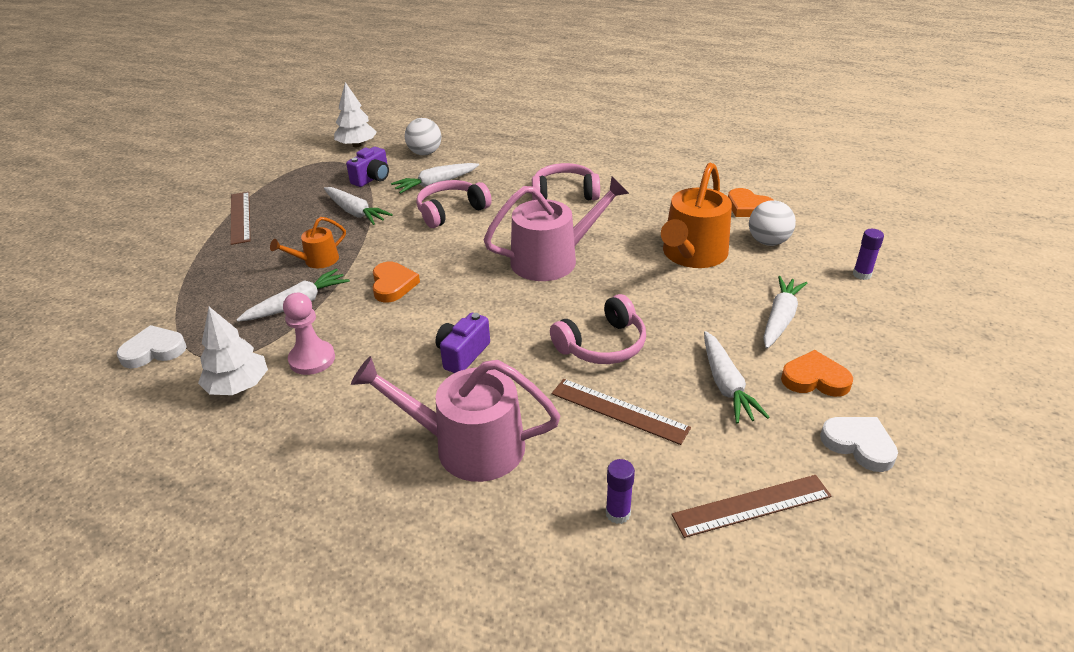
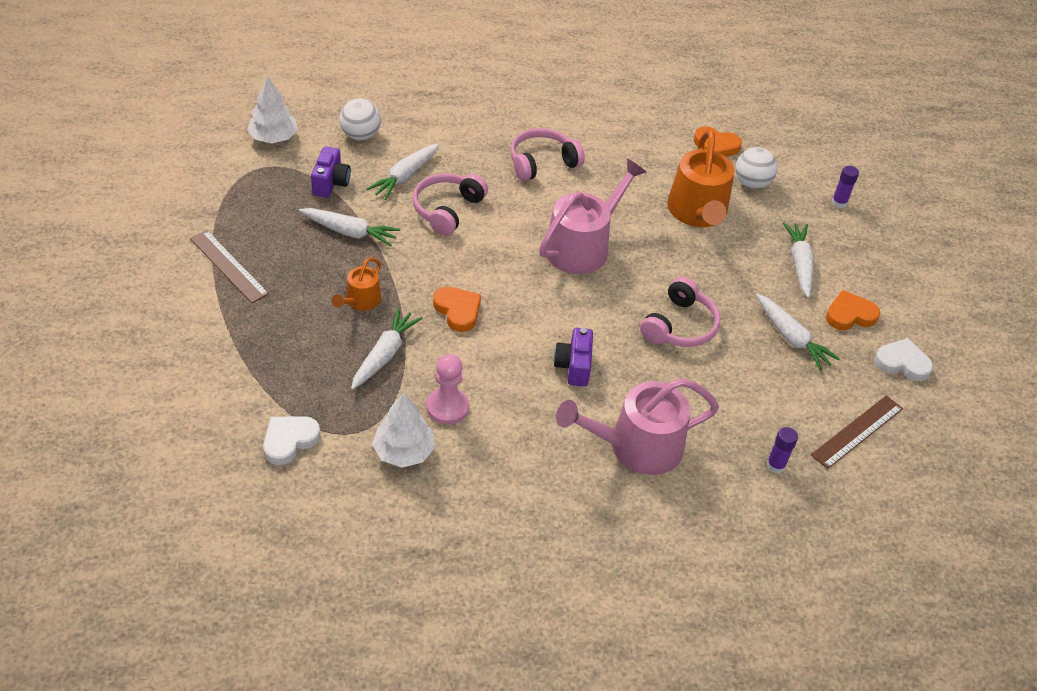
camera: 30 degrees left, 10 degrees up
brown ruler [552,379,691,445] -> none

